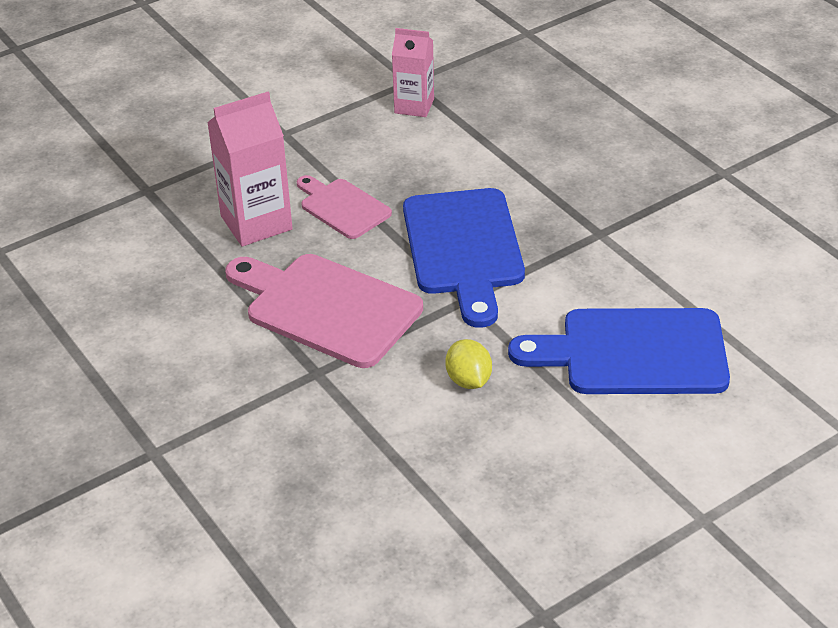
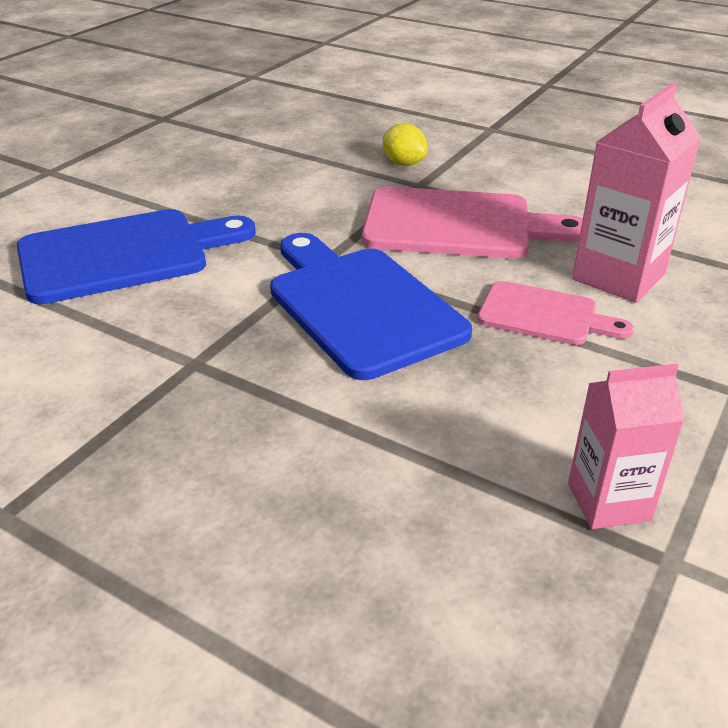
camera: 155 degrees right, 5 degrees down
yellow lemon [446,339,492,389] -> yellow lemon moved to [382,123,427,166]

